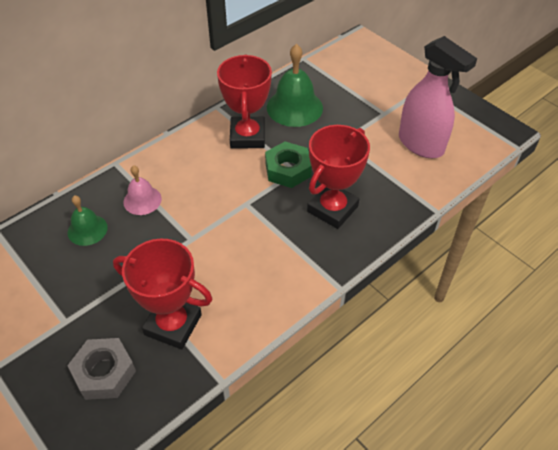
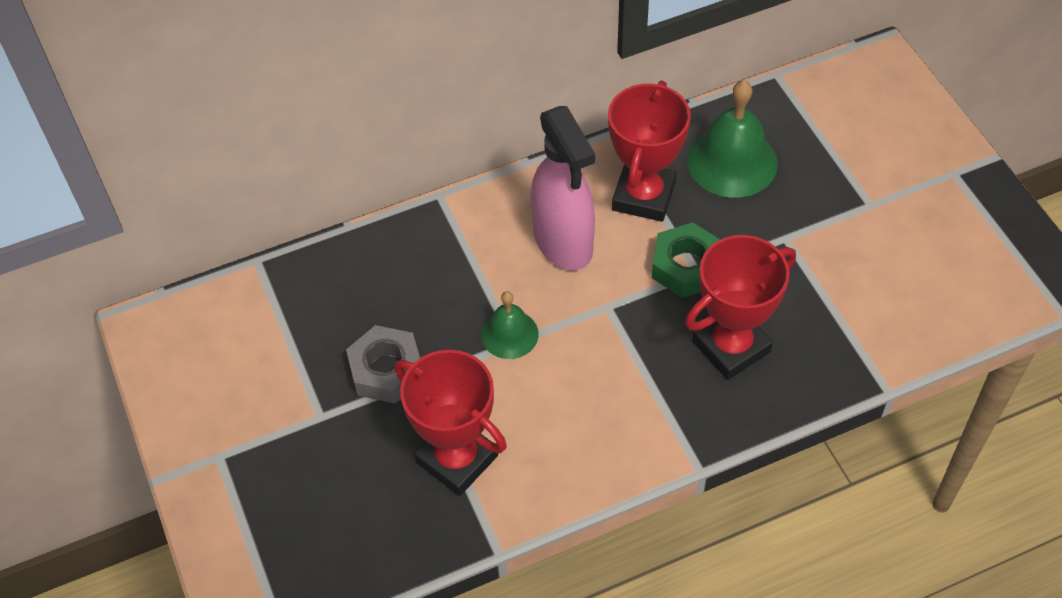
camera: 20 degrees right, 5 degrees up
grey nut [67,338,136,400] -> grey nut moved to [346,325,420,404]
green bell [68,195,108,246] -> green bell moved to [481,291,539,359]
pink bell [124,165,162,215] -> none
pink spray bottle [399,36,477,158] -> pink spray bottle moved to [531,106,595,270]

